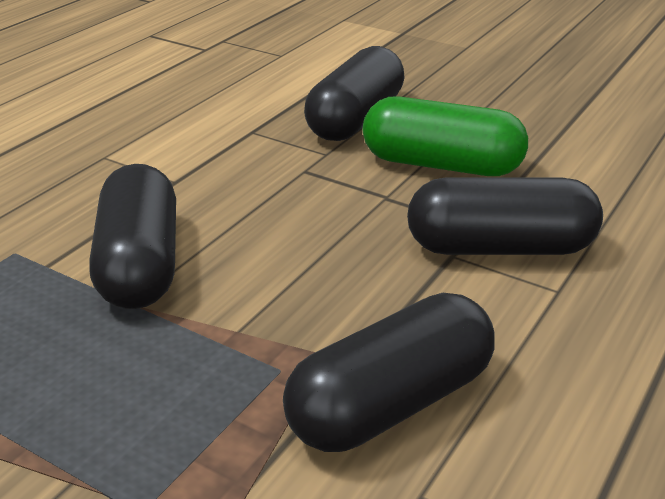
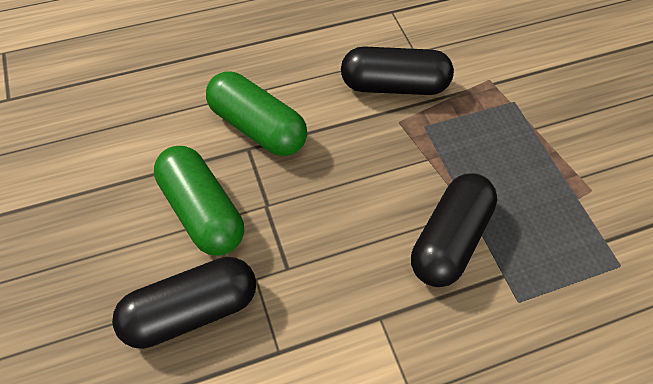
camera: 145 degrees left, 25 degrees up
black capsule [407,177,603,255] -> green capsule [206,71,307,156]

